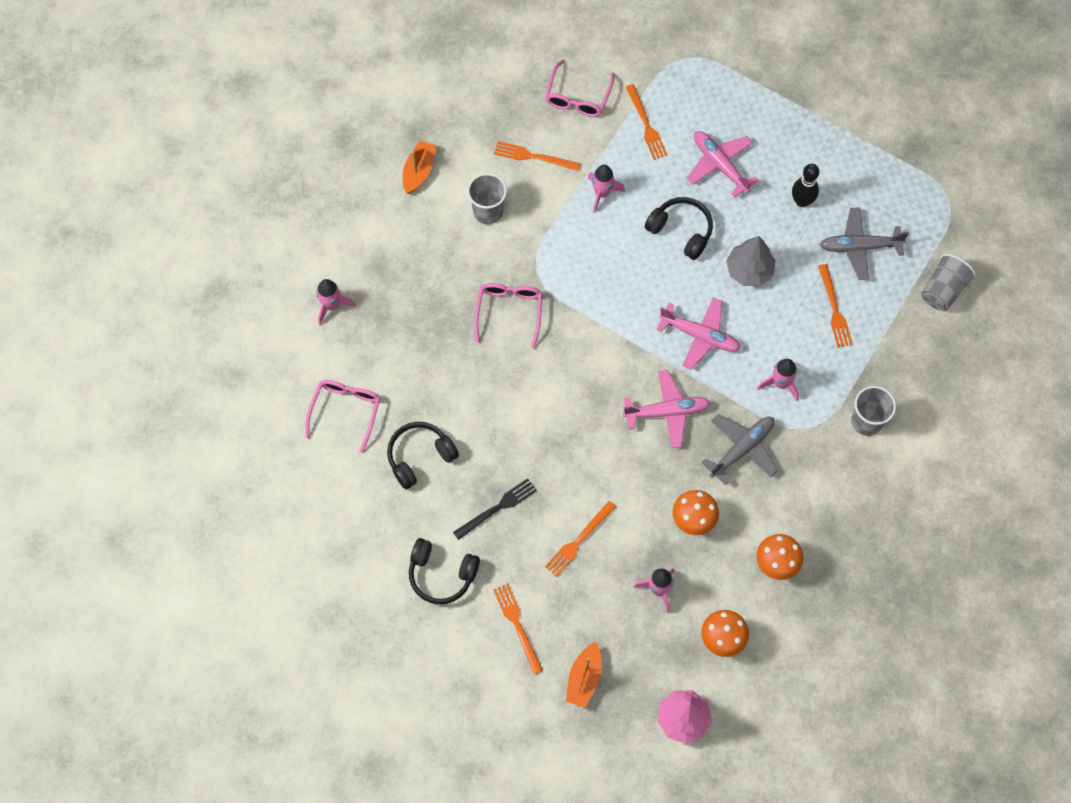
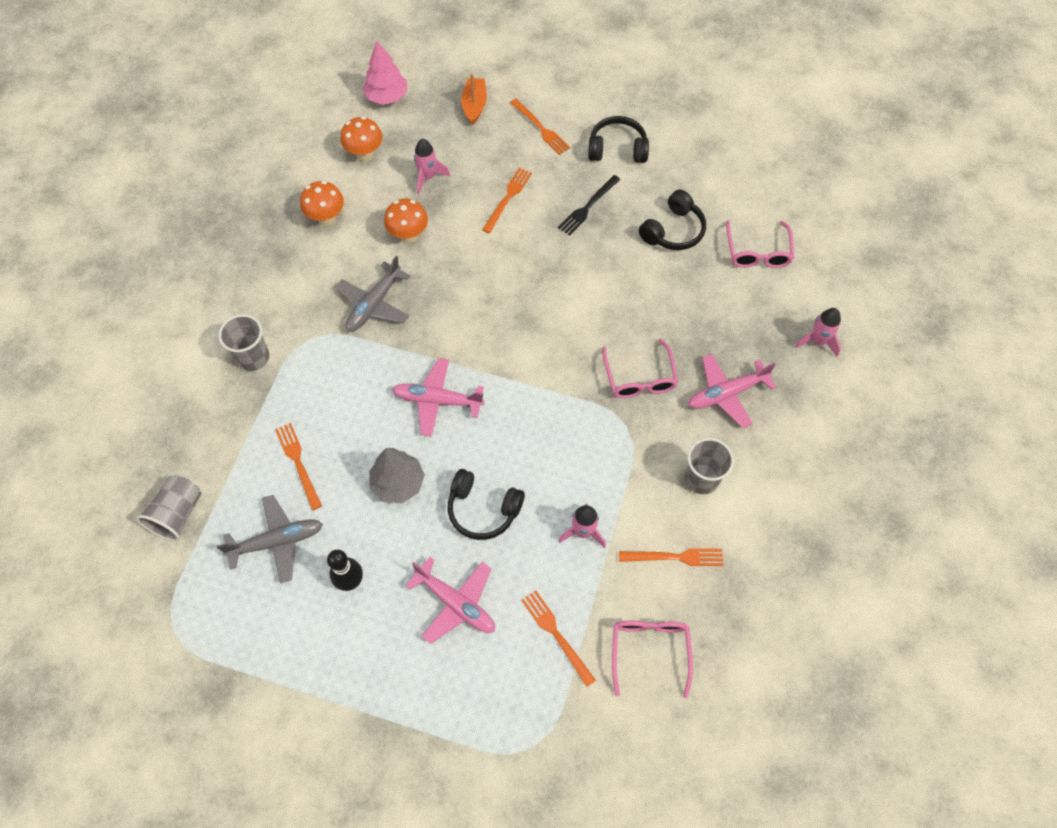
camera: 165 degrees right, 5 degrees down
orange boat [403,141,436,194] -> none
pink plane [623,370,711,448] -> pink plane moved to [688,354,777,428]
pink rocket [757,359,799,401] -> none

